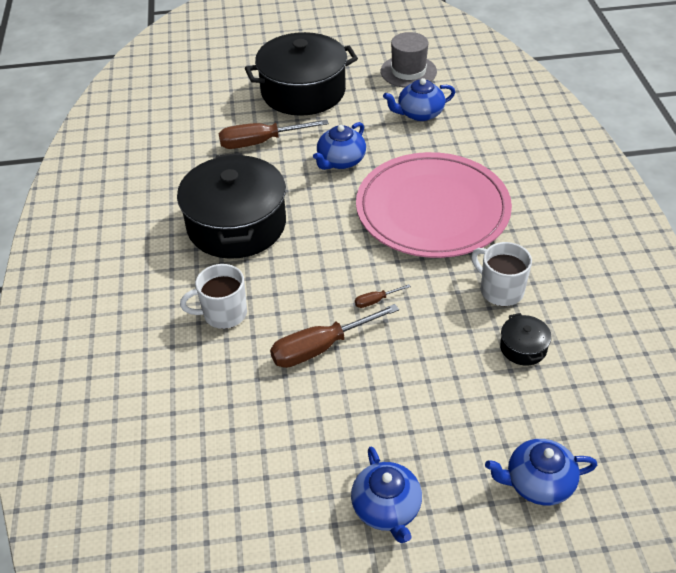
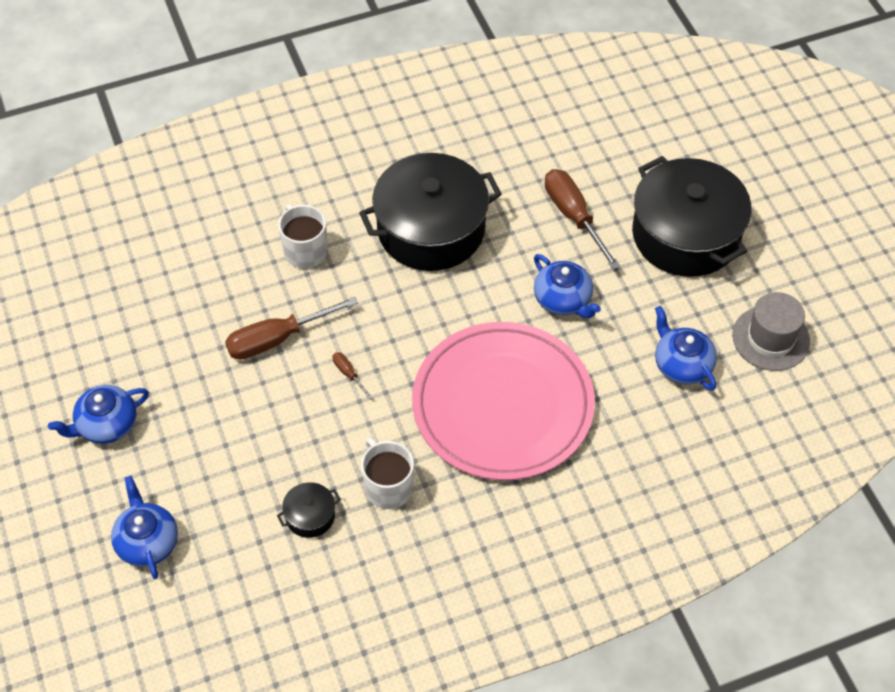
camera: 75 degrees right, 10 degrees up
brown screwdriver [270,304,399,368] -> brown screwdriver turned 75 degrees counterclockwise [225,297,358,360]
blue teapot [313,122,366,170] -> blue teapot turned 150 degrees counterclockwise [534,254,601,318]
white mug [471,242,532,306] -> white mug turned 60 degrees counterclockwise [361,437,414,509]

